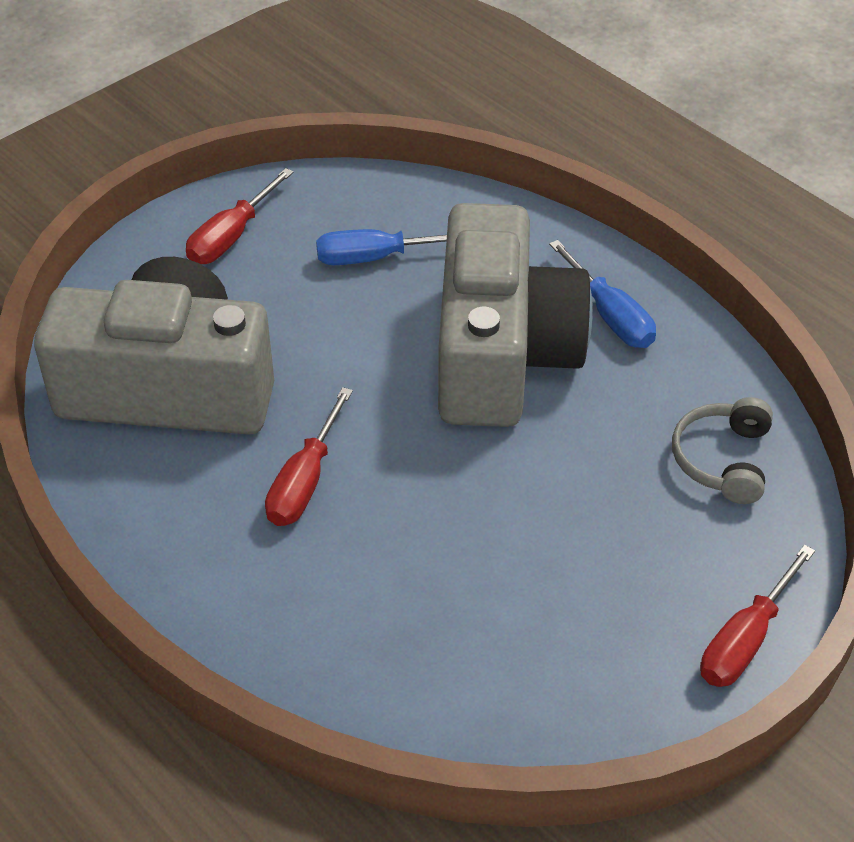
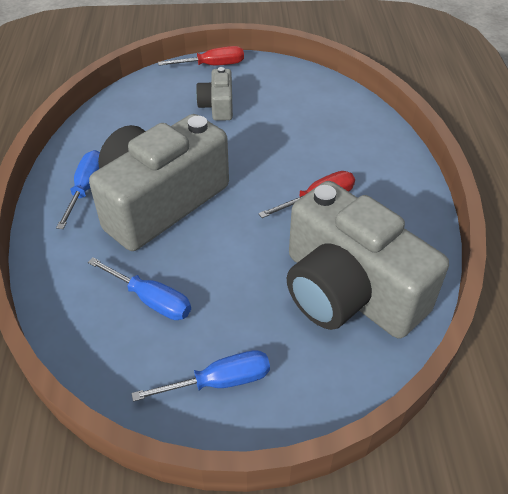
camera: 140 degrees left, 0 degrees up
red screwdriver [186,168,294,264] -> blue screwdriver [131,350,270,402]
grey headphones [672,397,773,504] -> none
none -> grey camera [196,67,233,121]

